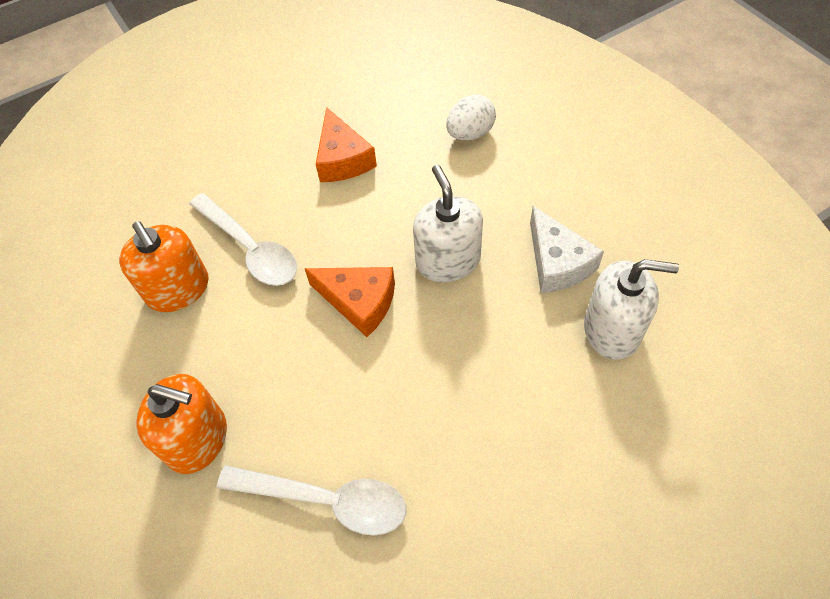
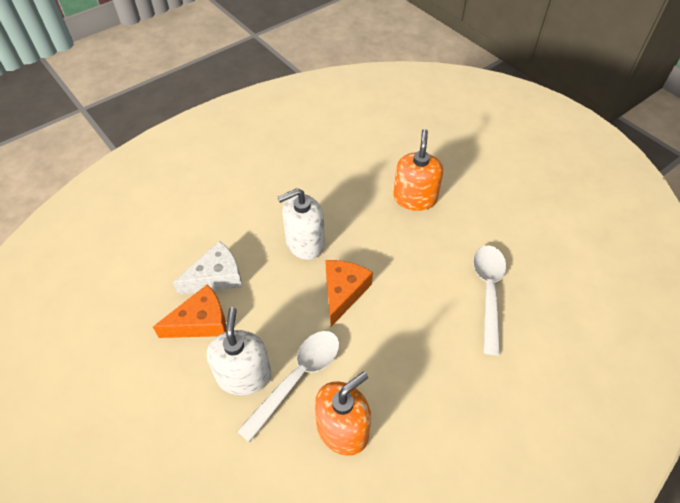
camera: 100 degrees left, 5 degrees down
orange soap dispenser [137,374,227,474] -> orange soap dispenser moved to [393,129,443,211]
white egg [446,94,496,141] -> none
white cheese [530,206,604,293] -> white cheese moved to [173,241,242,295]
white soap dispenser [584,259,679,360] -> white soap dispenser moved to [207,307,271,395]

